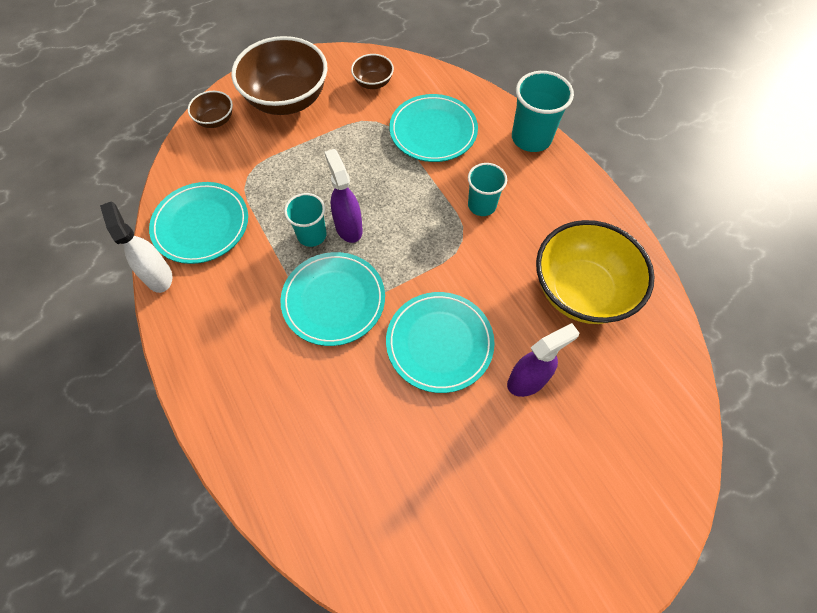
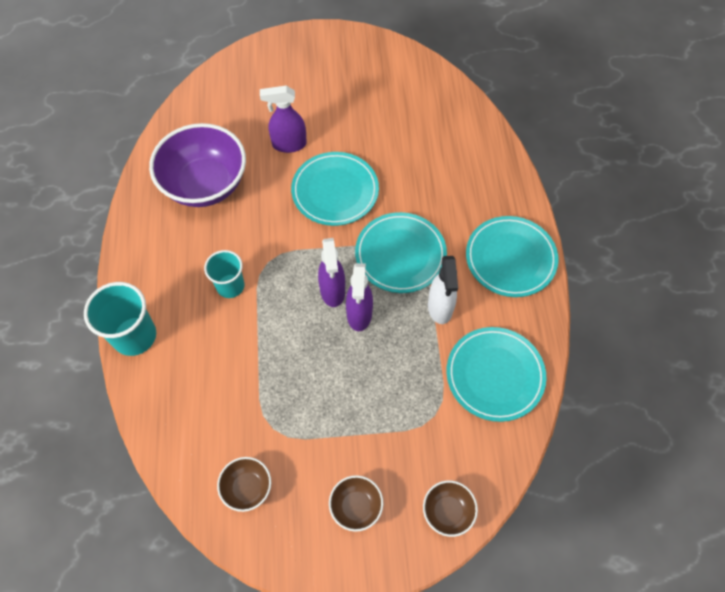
camera: 155 degrees left, 0 degrees up
white spray bottle [100,202,173,293] -> white spray bottle moved to [428,256,458,324]
brown bowl [231,36,328,115] -> brown bowl [329,475,383,532], size x0.47
turquoise cup [284,193,327,247] -> none
turquoise plate [389,94,478,162] -> turquoise plate moved to [466,216,558,297]
yellow bowl [536,220,655,324] -> purple bowl [149,123,246,207]
none -> purple spray bottle [318,238,345,307]

